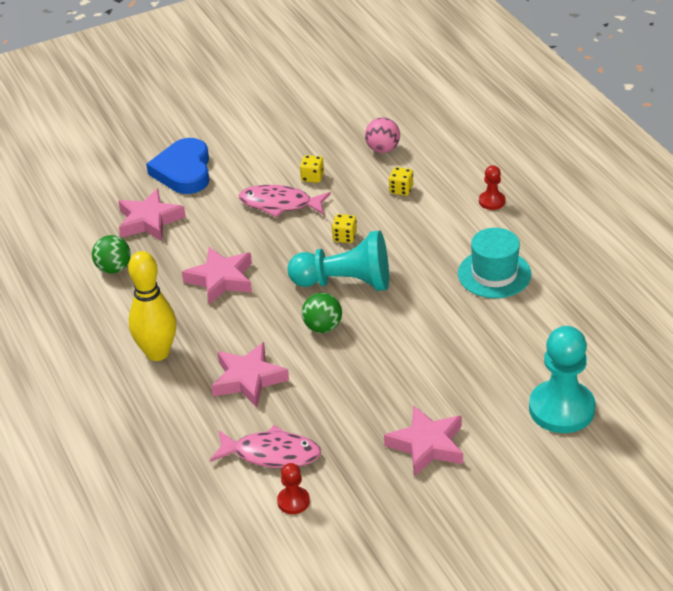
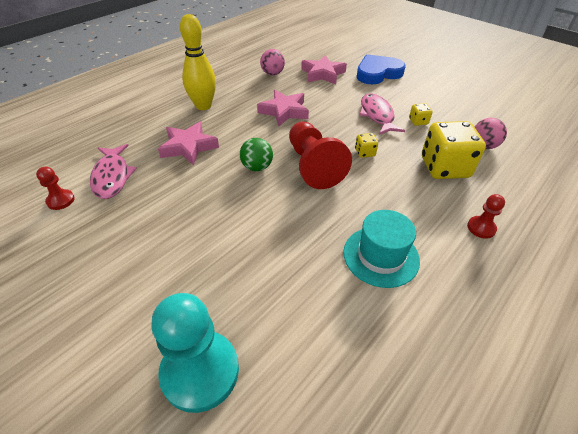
camera: 65 degrees right, 5 degrees up
green ball [92,235,131,273] -> pink ball [260,49,285,75]
turquoise pawn [288,230,389,291] -> red pawn [289,121,352,189]
pink star [384,406,463,477] -> none
yellow dice [389,167,413,196] -> yellow dice [422,121,486,179], size x2.27

